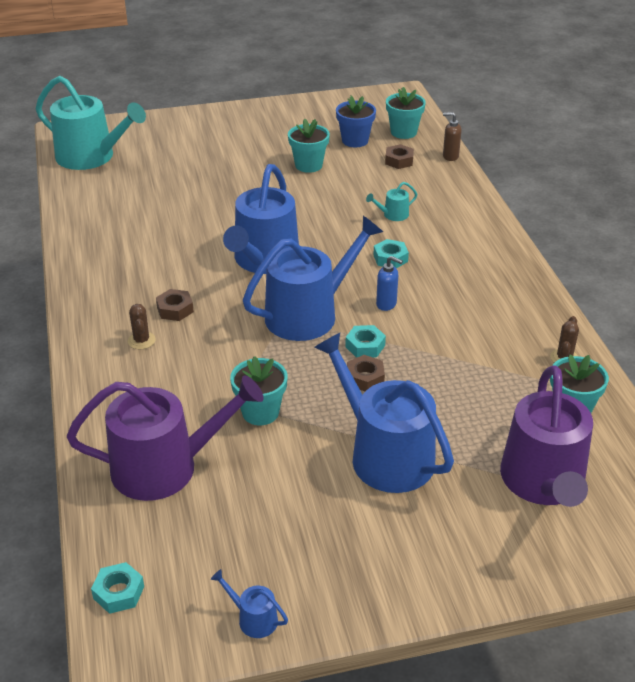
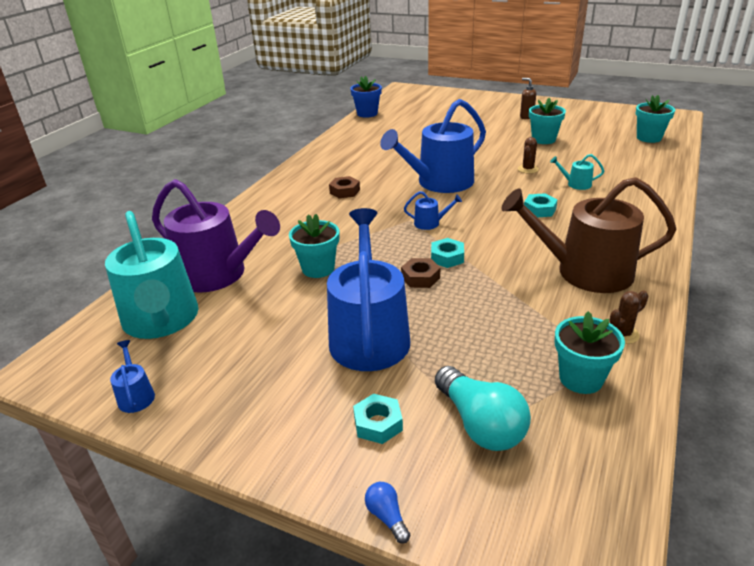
camera: 40 degrees right, 5 degrees down
turquoise watering can [36,76,146,170] -> turquoise watering can moved to [105,211,199,339]
turquoise nut [91,562,144,614] -> turquoise nut moved to [353,394,403,444]
brown cactus [128,304,156,349] -> brown cactus moved to [518,137,539,174]
blue watering can [243,216,383,341] -> blue watering can [404,191,462,230], size x0.40
blue flower pot [336,96,376,147] -> blue flower pot moved to [350,76,382,118]
blue soap dispenser [376,256,403,311] -> none
brown nut [385,144,414,169] -> none
brown soap dispenser [443,112,462,161] -> brown soap dispenser moved to [520,78,536,119]
purple watering can [500,365,593,507] -> turquoise light bulb [435,366,531,451]
none -> blue light bulb [365,482,411,544]
none -> brown watering can [501,177,677,293]

